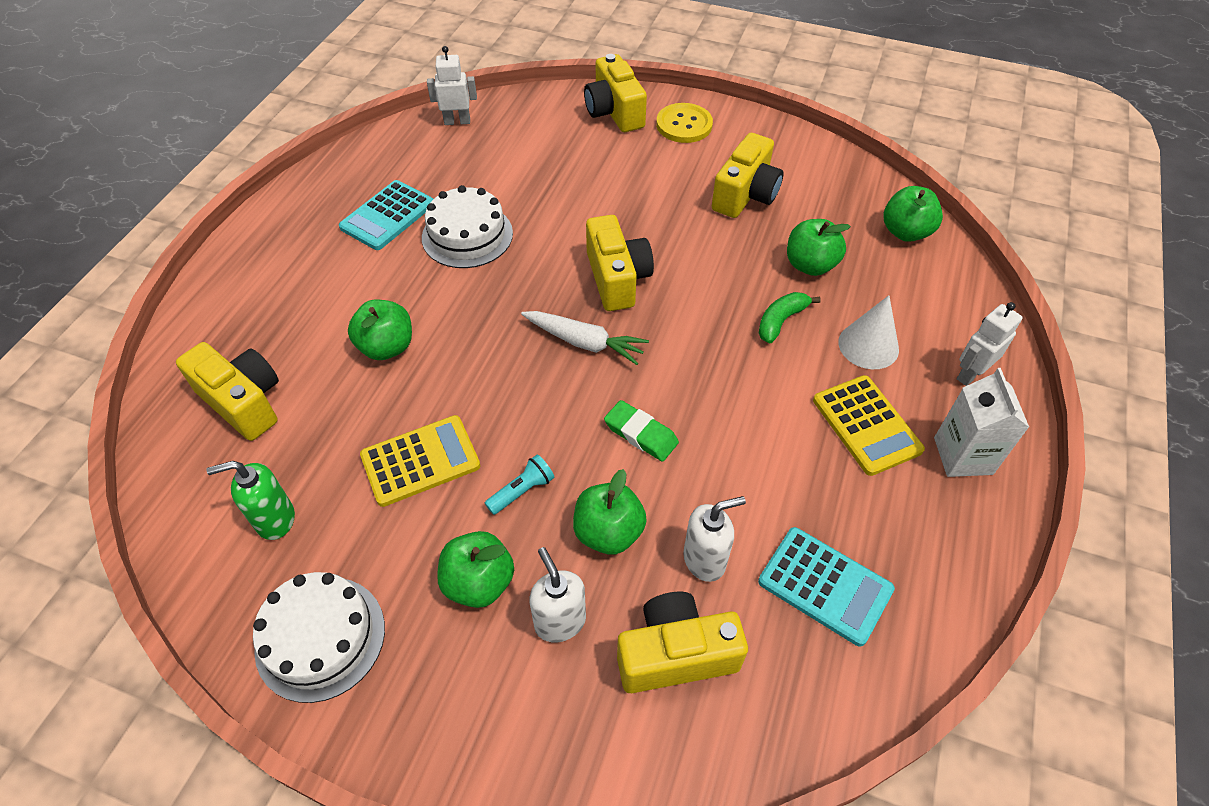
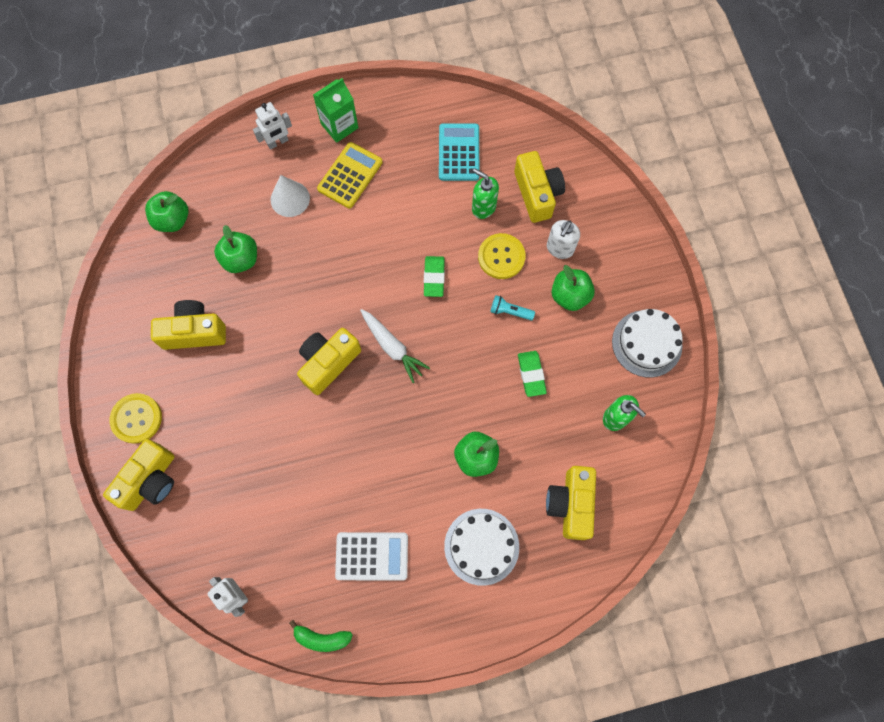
camera: 125 degrees left, 20 degrees up
turquoise calculator [339,180,433,250] -> white calculator [335,532,408,581]
yellow calculator [360,415,480,507] -> green eraser [518,351,547,397]
white cake [422,185,513,268] -> white cake moved to [444,509,519,586]
white carrot [521,311,649,365] -> white carrot turned 150 degrees clockwise [360,309,430,383]
green apple [573,469,647,555] -> yellow button [478,233,526,279]
yellow camera [617,592,748,693] -> yellow camera turned 150 degrees counterclockwise [514,151,565,223]
white soap dispenser [683,496,746,582] -> green soap dispenser [472,168,499,219]
green banana [759,292,821,344] -> green banana moved to [289,620,352,652]
white carton [934,368,1030,477] -> green carton [313,78,358,143]
white robot [957,302,1023,386] -> white robot turned 45 degrees counterclockwise [253,102,292,150]

